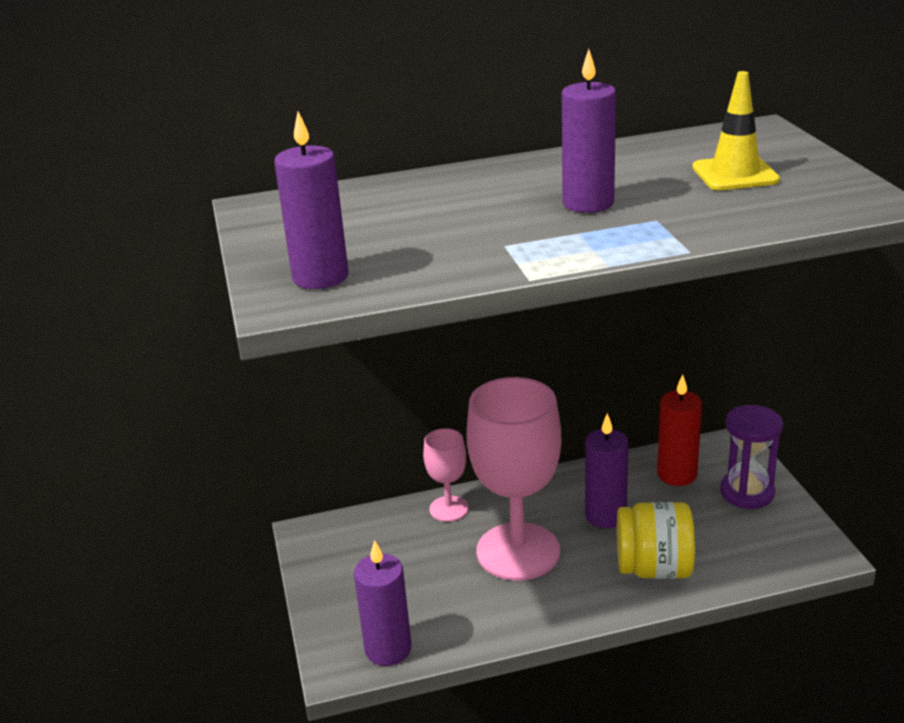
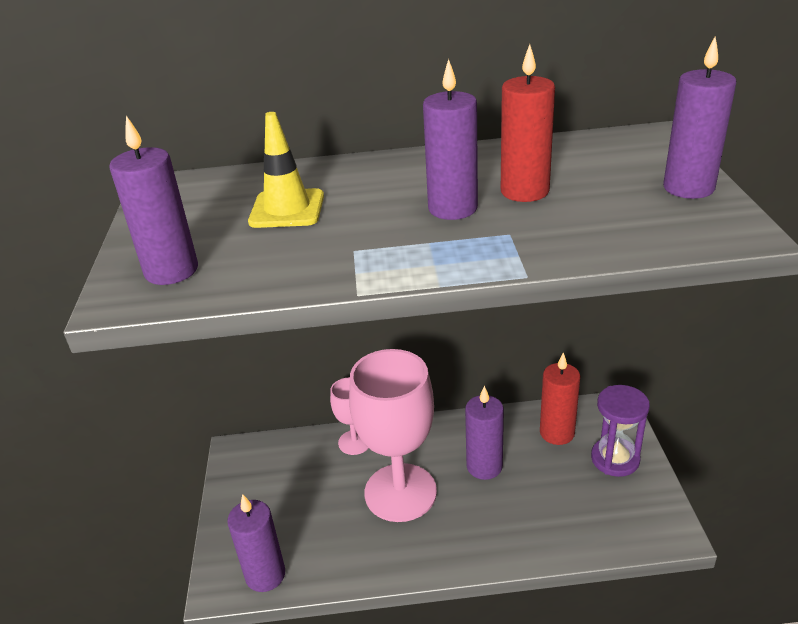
camera: 10 degrees right, 5 degrees up
yellow jar [617,502,695,579] -> none
yellow traffic cone [692,71,780,190] -> yellow traffic cone moved to [248,112,324,228]
none -> red candle [501,44,555,202]
none -> purple candle [663,36,736,199]

